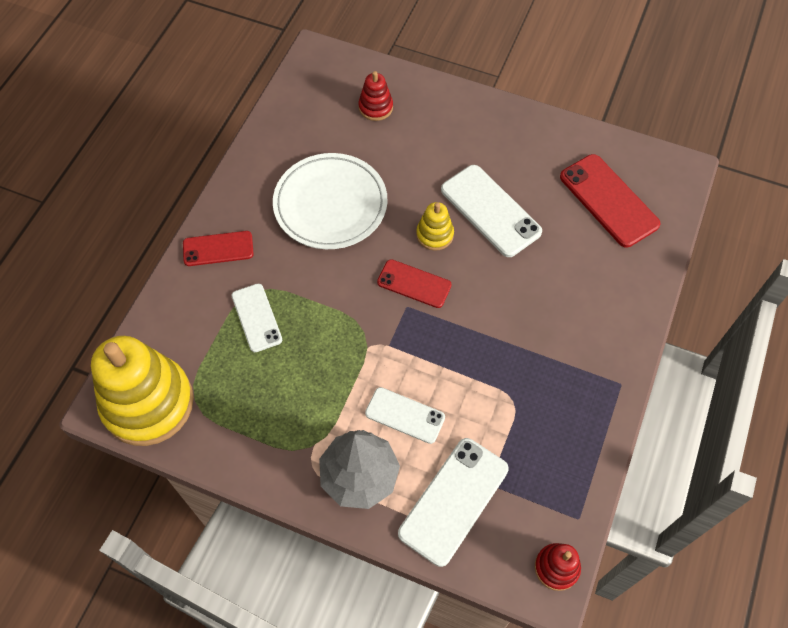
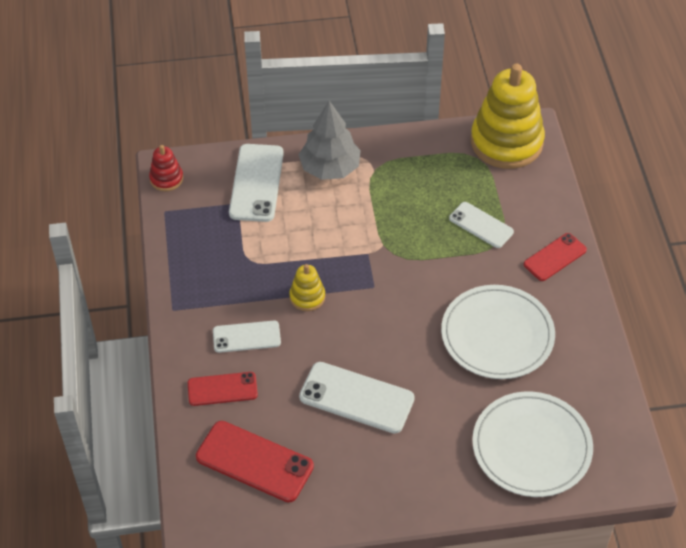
camera: 150 degrees right, 10 degrees down
red stacking toy [358,71,393,121] -> white plate [472,391,593,497]
white phone [365,387,445,444] -> white phone moved to [213,321,281,353]
red phone [377,259,452,308] -> red phone moved to [188,372,258,406]
yellow stacking toy [416,202,454,251] -> yellow stacking toy moved to [289,264,325,311]

